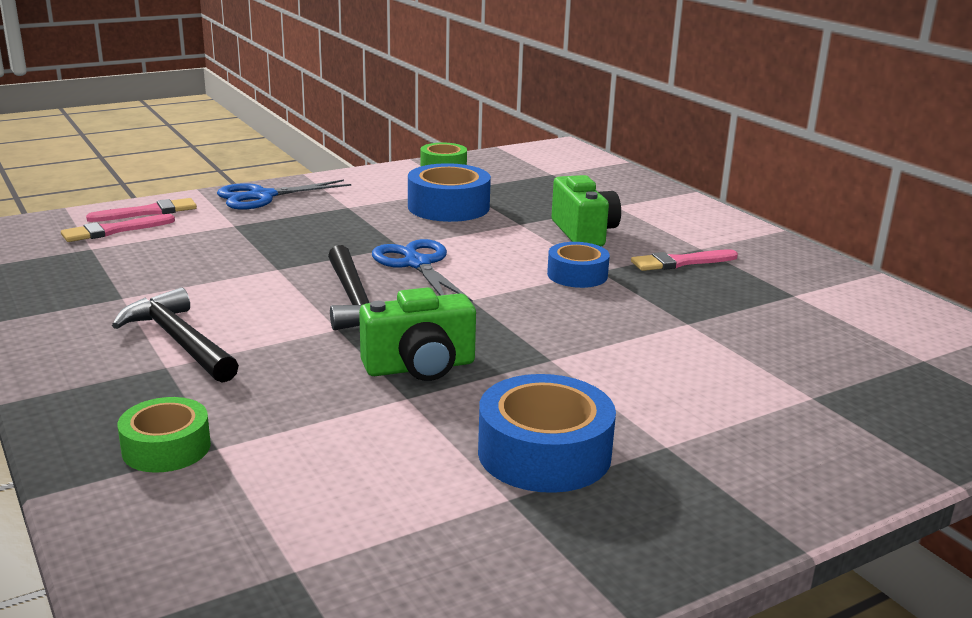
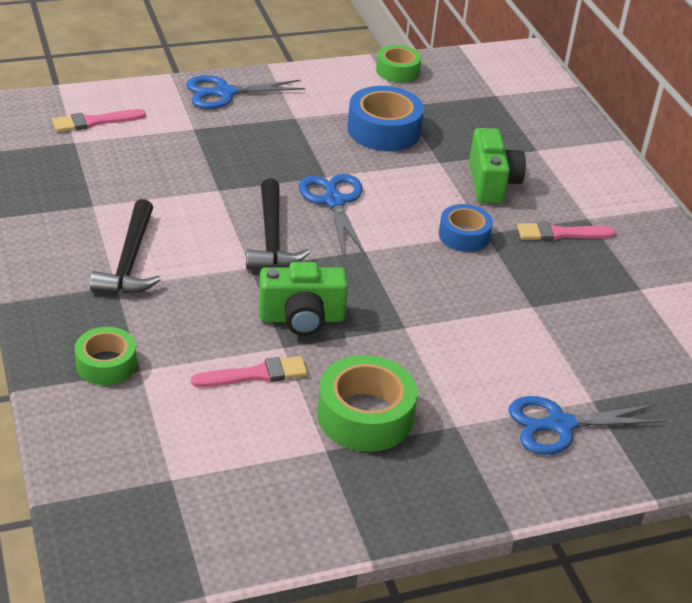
camera: 10 degrees right, 15 degrees up
pink brush [86,198,197,222] -> pink brush moved to [191,356,308,387]
black hammer [112,287,239,383] -> black hammer turned 150 degrees counterclockwise [90,199,161,294]
blue tape [478,374,616,493] -> green tape [317,355,417,452]
none -> blue scissors [508,396,666,455]

